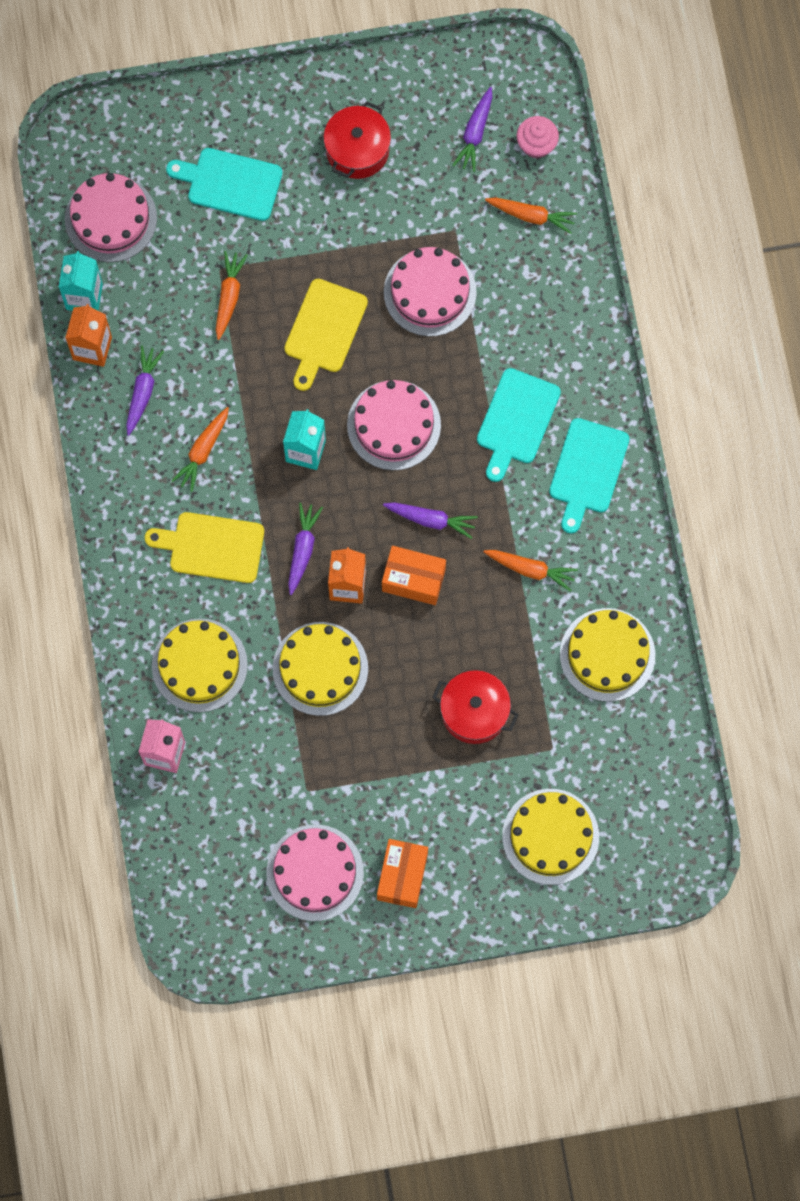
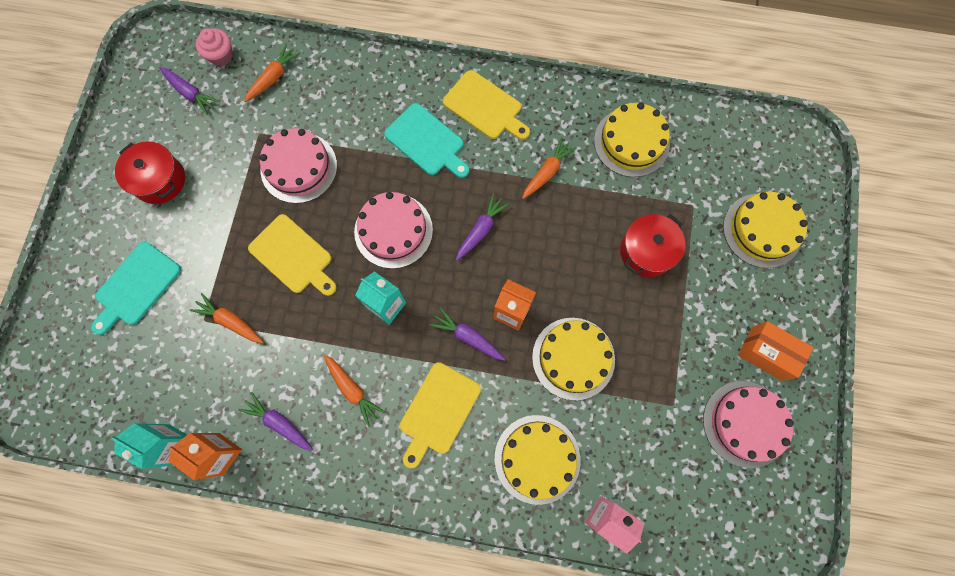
camera: 70 degrees left, 0 degrees up
pink cake [65,173,157,262] -> none
orange box [382,546,446,605] -> none
turquoise cutting board [549,418,629,533] -> yellow cutting board [443,70,530,140]

